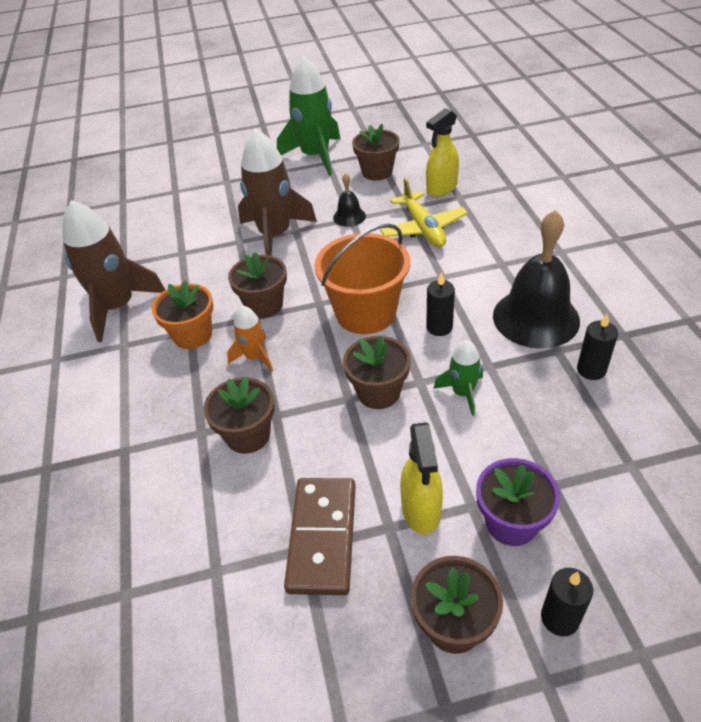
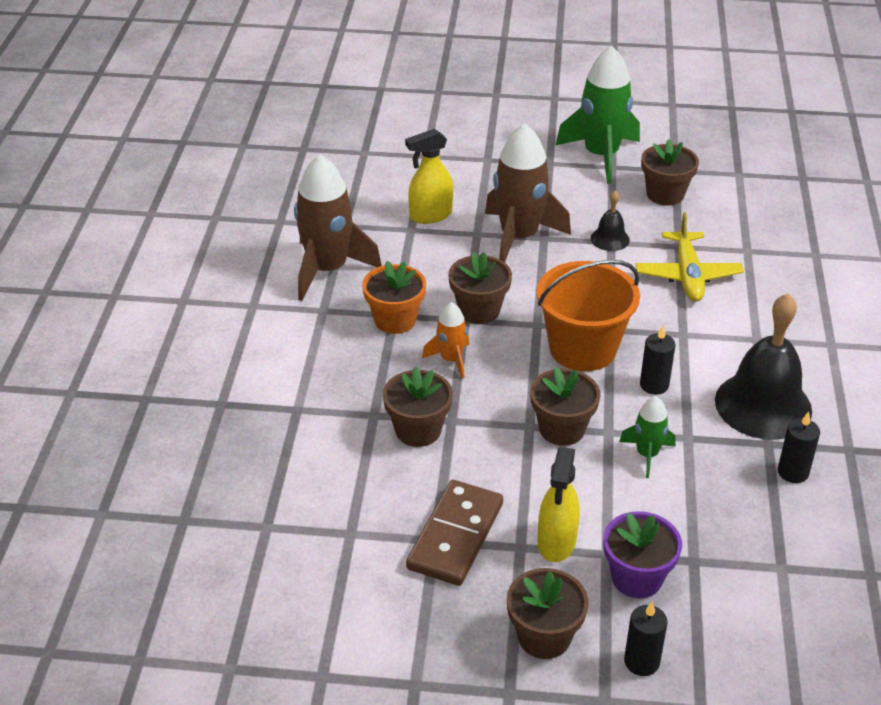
camera: 15 degrees right, 5 degrees down
yellow spray bottle [426,108,459,197] -> yellow spray bottle moved to [405,129,453,224]

